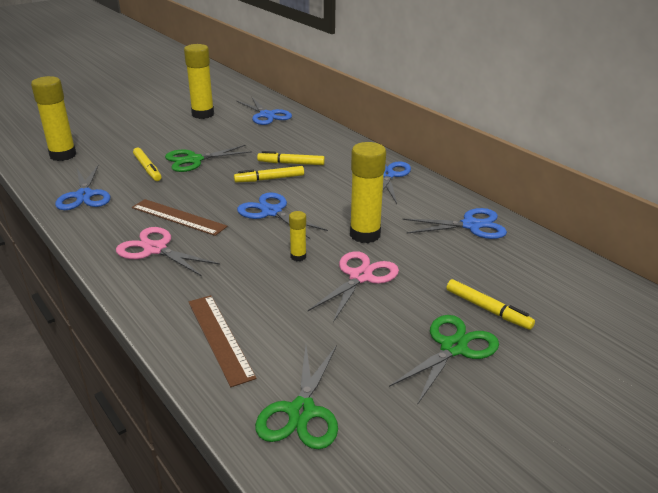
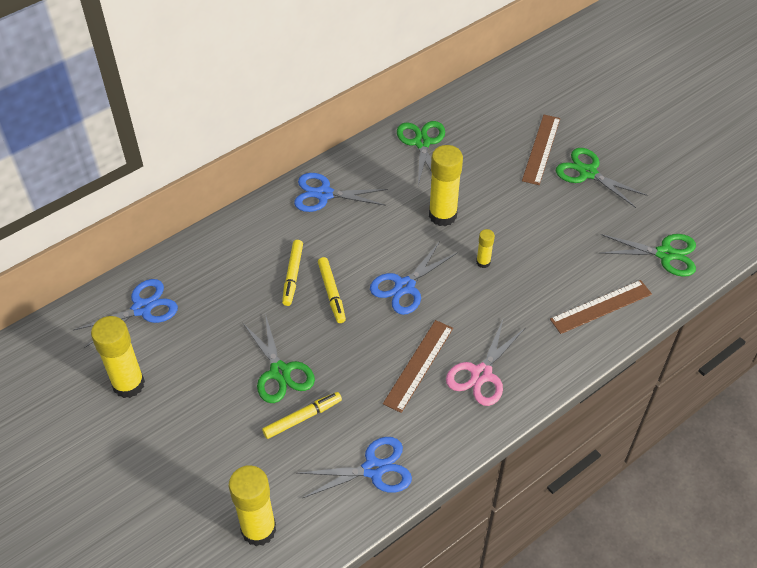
camera: 90 degrees left, 20 degrees up
pink scissors [308,251,399,322] -> none
blue scissors [402,208,507,239] -> green scissors [397,121,445,185]
yellow marker [446,279,535,330] -> brown ruler [522,115,560,185]

